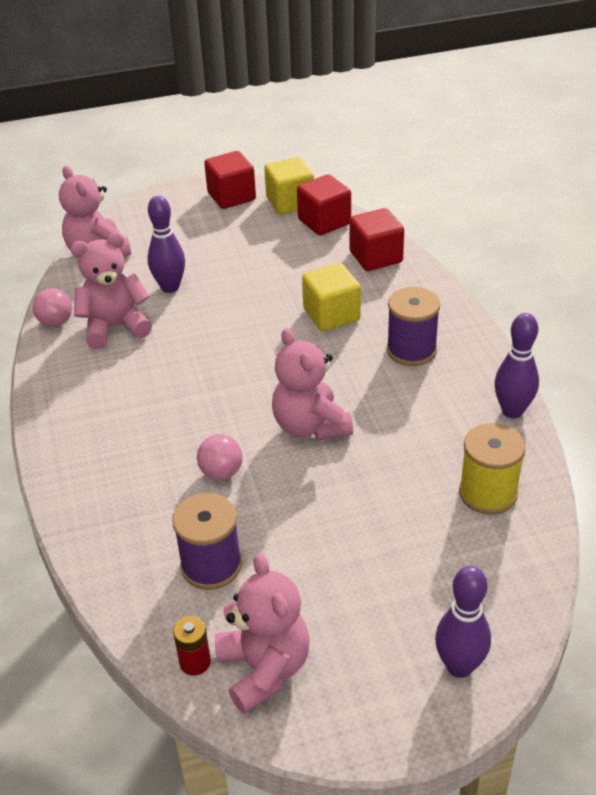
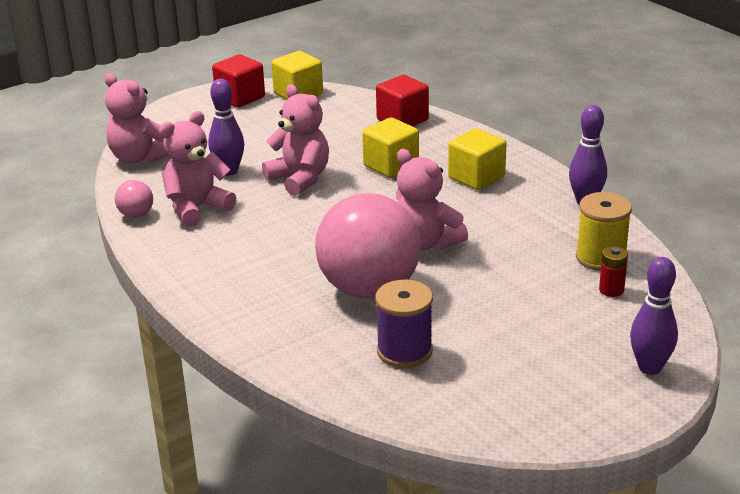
camera: 20 degrees left, 10 degrees down
red battery [173,616,211,676] -> red battery moved to [599,246,628,297]
pink ball [197,434,243,480] -> pink ball [315,193,421,299], size x2.47
pink teddy bear [214,554,310,714] -> pink teddy bear moved to [262,84,329,196]
red cube [297,174,351,235] -> none
purple spool [387,287,440,366] -> yellow cube [448,128,506,190]

